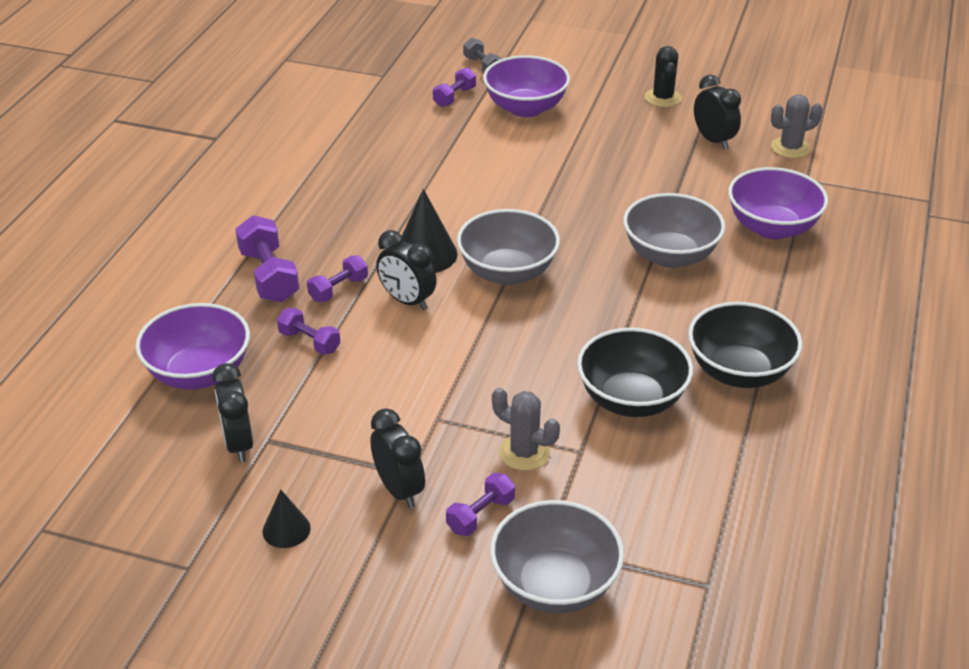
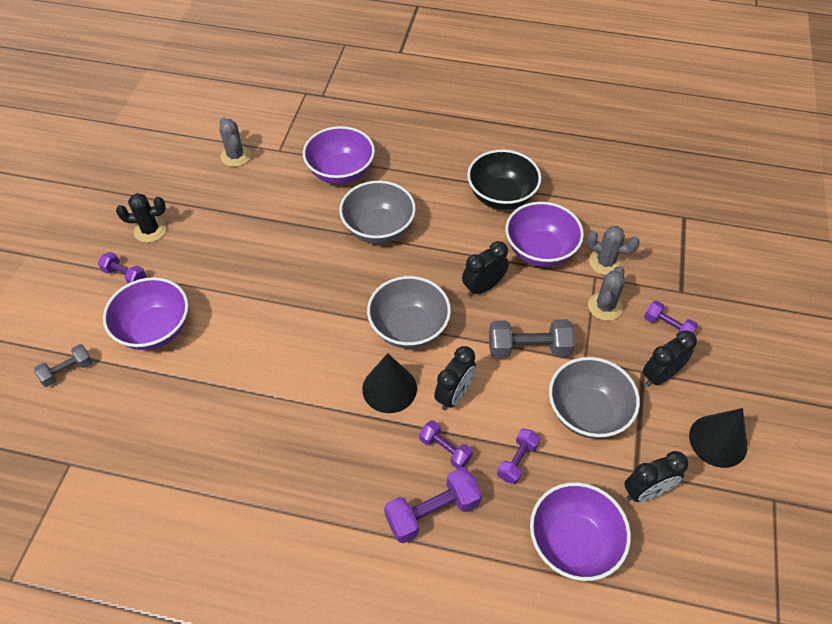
camera: 95 degrees left, 15 degrees up
black cone [263,489,311,548] -> black cone [689,408,747,468], size x1.68
purple dumbbell [433,67,476,107] -> purple dumbbell moved to [98,252,146,284]
grey bowl [490,500,624,613] -> grey bowl moved to [549,357,640,439]
black bowl [577,328,693,417] -> purple bowl [505,202,584,267]
black clock [694,75,741,150] -> black clock moved to [462,241,509,297]
none -> grey dumbbell [489,319,575,358]
none -> grey cactus [587,226,640,275]

